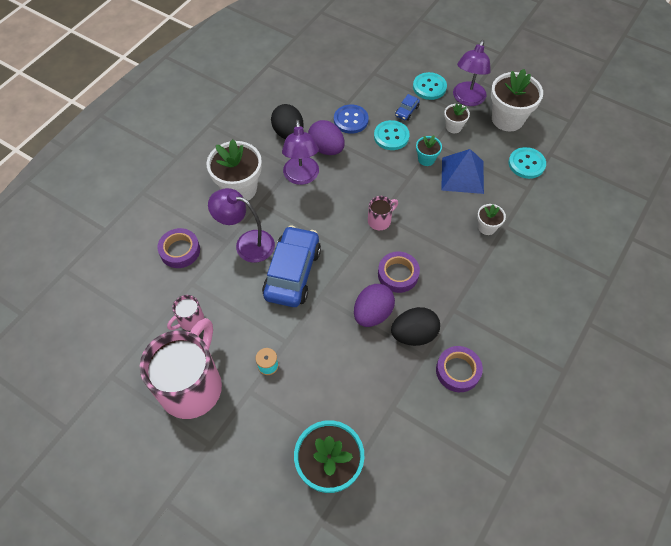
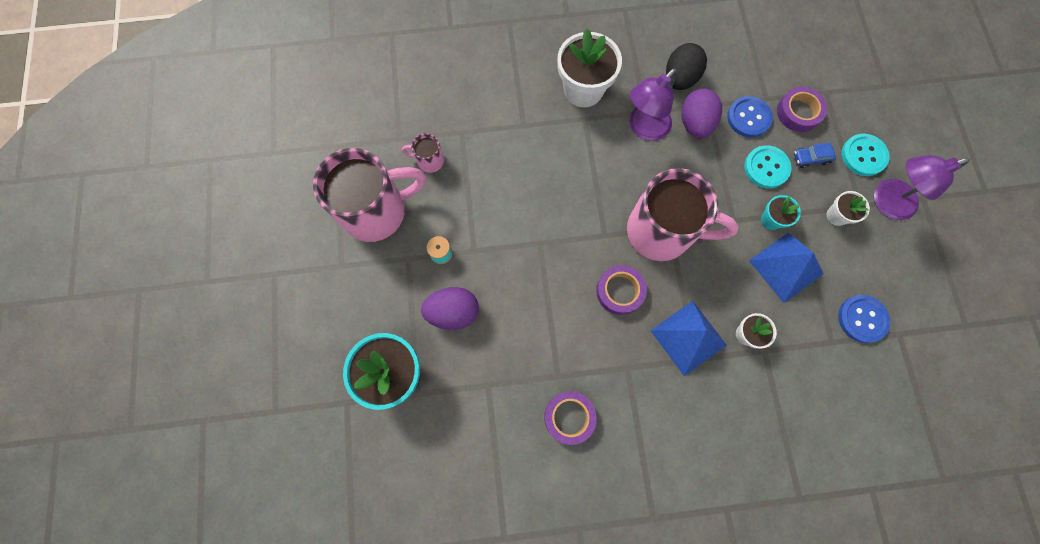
camera: 50 degrees right, 15 degrees up
purple tape [157,228,200,268] -> purple tape moved to [777,86,827,132]
purple lamp [208,188,275,263] -> none
blue car [262,226,321,307] -> none
purple egg [354,284,395,327] -> purple egg moved to [421,287,479,330]
pink mug [368,196,398,230] -> pink mug [627,168,739,261], size x2.33
black egg [391,307,440,346] -> none
white flower pot [491,69,543,132] -> none
turquoise button [508,147,546,179] -> blue button [838,295,890,343]
none -> blue pyramid [650,301,727,376]

